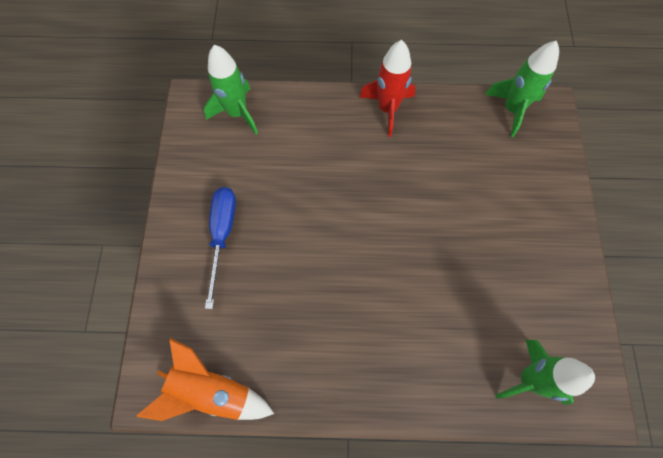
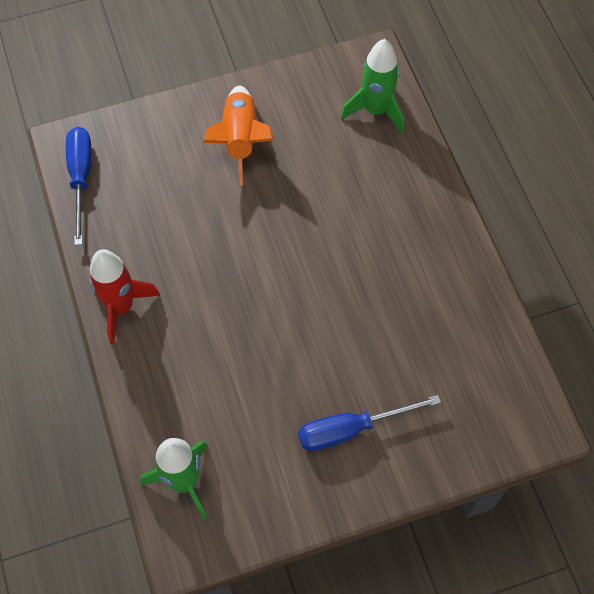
camera: 110 degrees left, 5 degrees down
orange rocket [136,338,274,421] -> orange rocket moved to [203,86,274,186]
green rocket [485,41,559,137] -> blue screwdriver [66,127,91,245]

